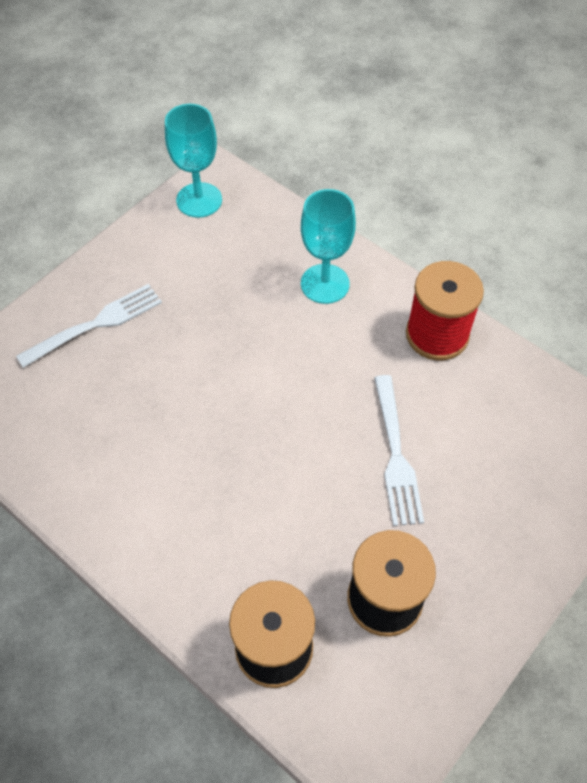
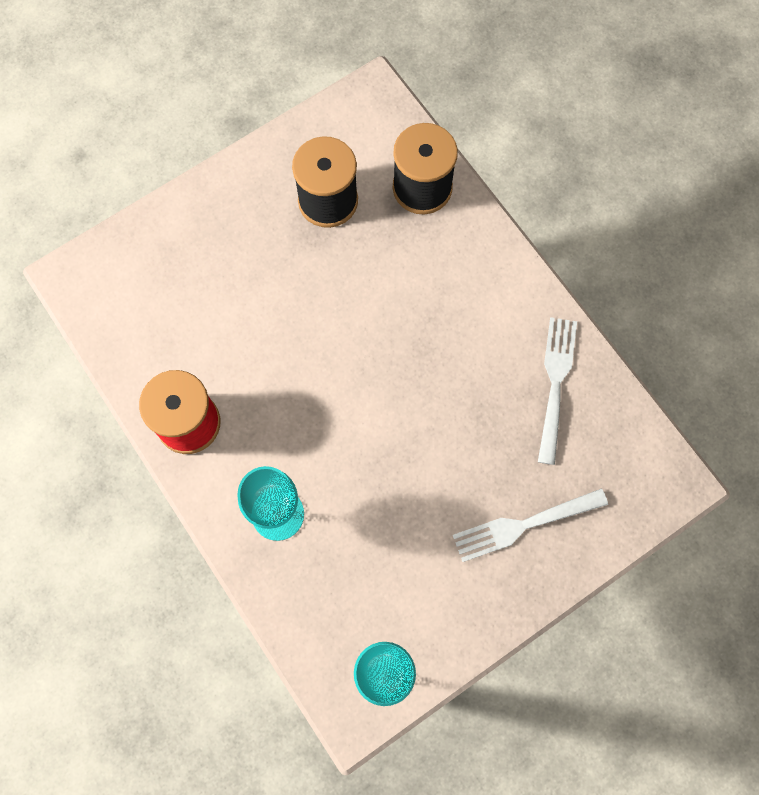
camera: 165 degrees left, 15 degrees up
white fork [374,375,424,526] -> white fork moved to [538,317,577,465]

